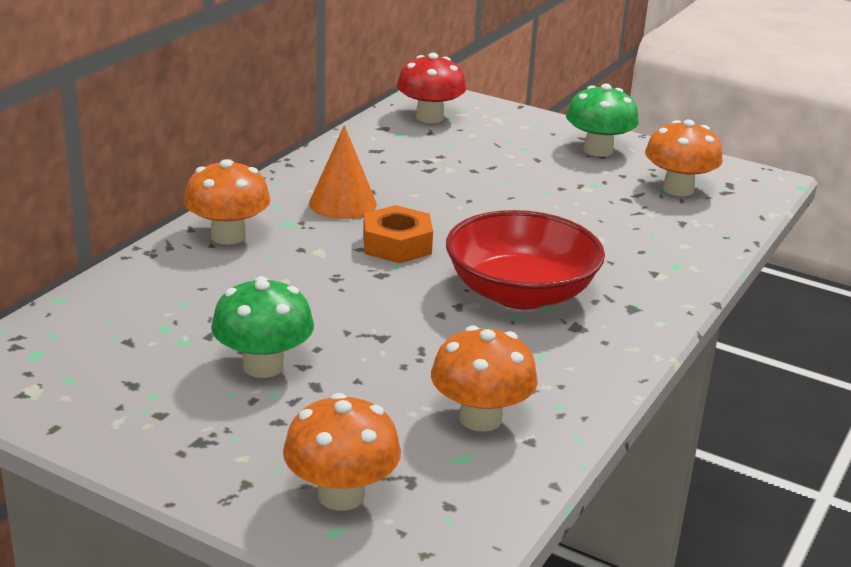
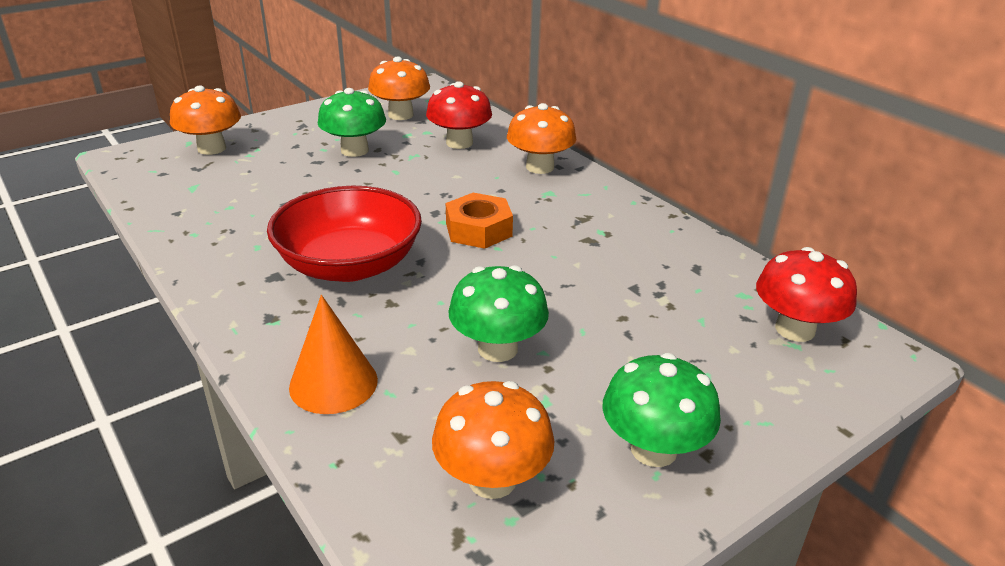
camera: 115 degrees right, 5 degrees up
orange cone [309,125,377,219] -> orange cone moved to [289,295,378,414]
orange mushroom [431,325,538,432] -> orange mushroom moved to [368,56,430,120]
none -> red mushroom [426,81,492,149]
none -> green mushroom [448,265,549,362]

